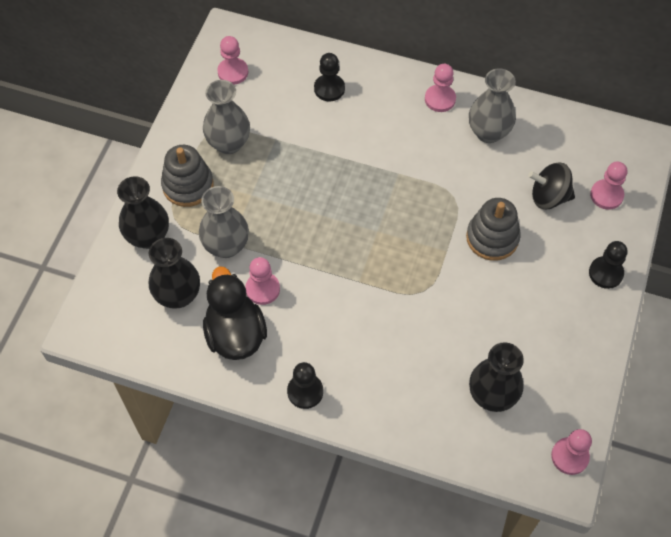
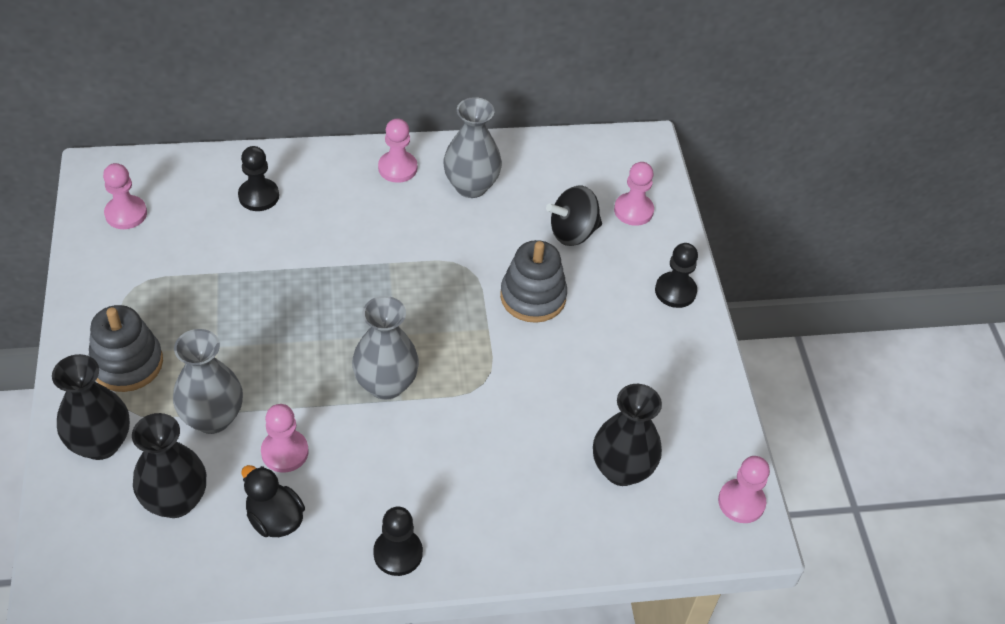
camera: 30 degrees left, 10 degrees down
grey vase [203,80,250,154] -> grey vase moved to [352,296,419,400]
black duck [203,267,267,360] -> black duck [242,465,305,537], size x0.63

